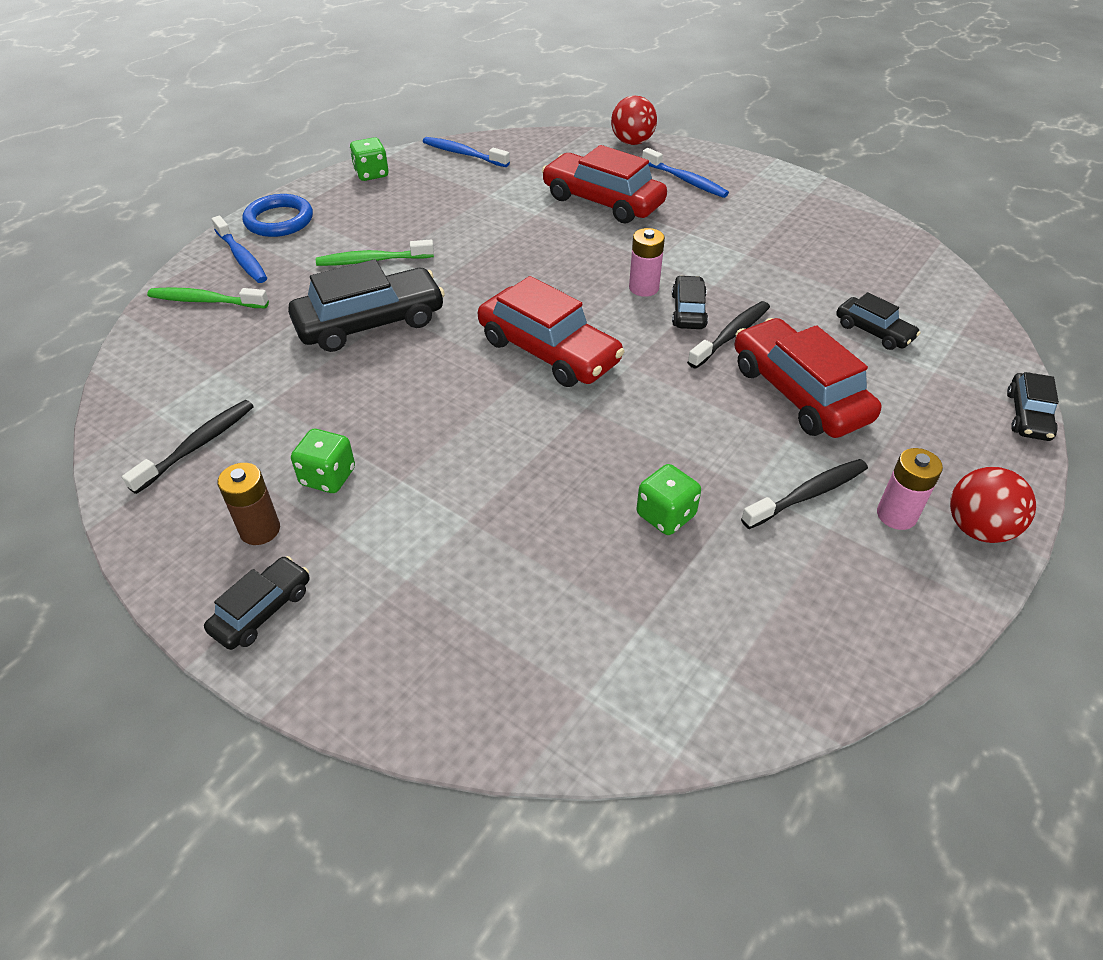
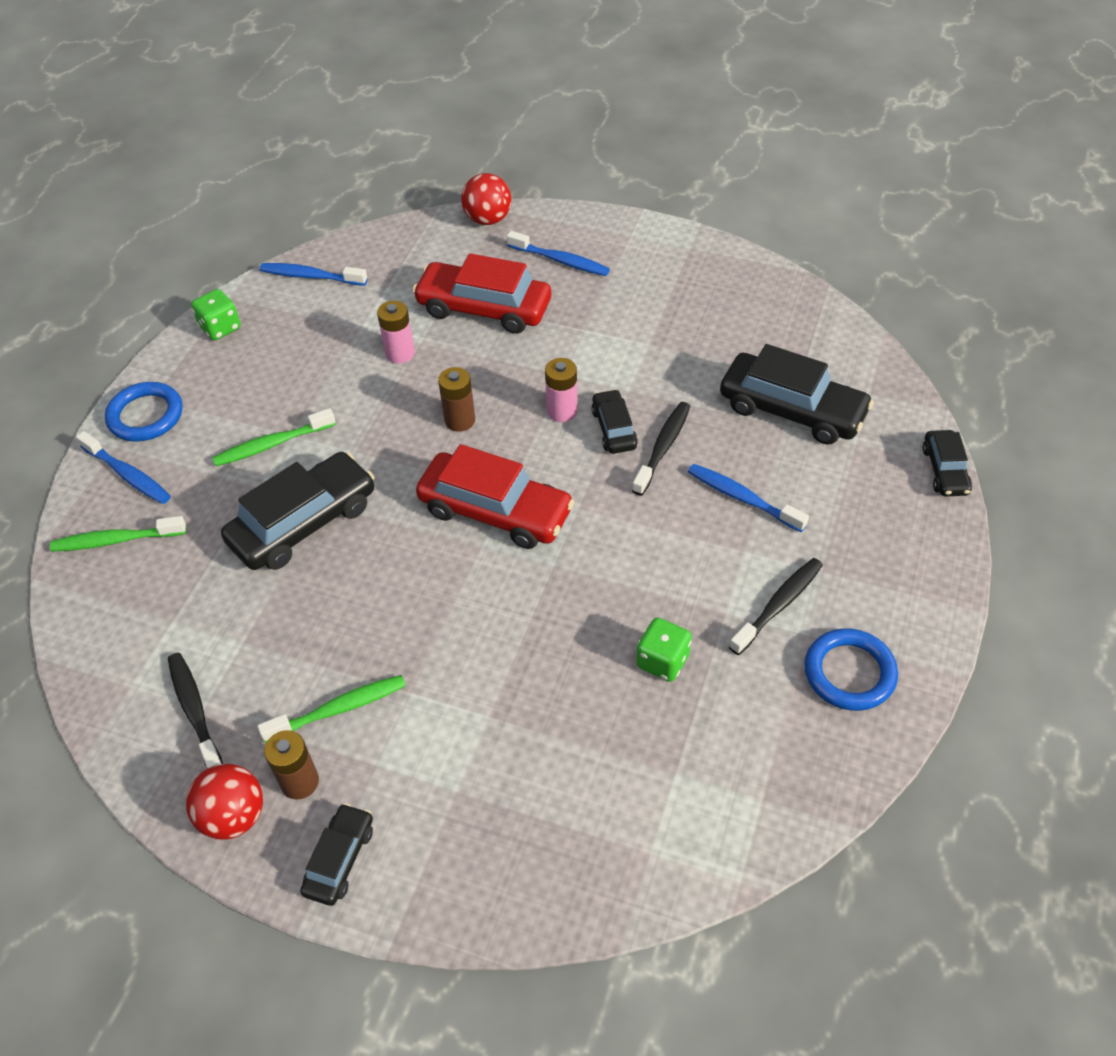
camera: 15 degrees left, 5 degrees up
black toothbrush [122,400,254,494] -> black toothbrush turned 45 degrees counterclockwise [168,653,223,769]
green dice [291,429,355,493] -> green toothbrush [257,675,406,743]
red car [734,318,881,438] -> blue toothbrush [688,464,809,532]
black car [836,292,920,350] -> black car [720,344,874,445], size x1.88
pink battery [877,448,943,530] -> pink battery moved to [377,301,415,364]
red ball [950,467,1036,543] -> red ball moved to [186,764,263,840]
none -> brown battery [438,367,475,432]
none -> blue ring [805,628,898,711]

